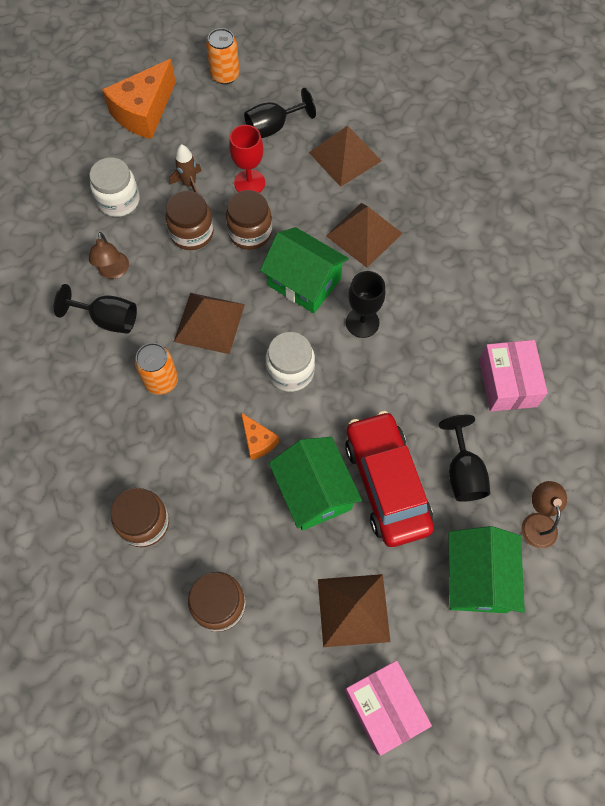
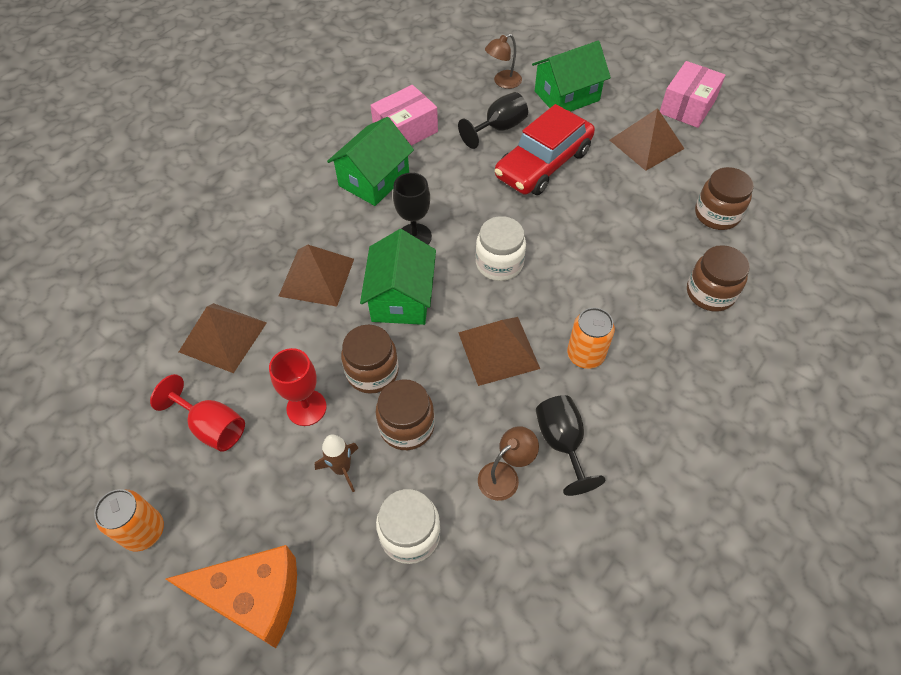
camera: 120 degrees left, 10 degrees down
orange cheese [241,413,279,460] -> none
black goblet [244,88,316,138] -> red goblet [150,374,245,452]
green house [269,437,362,531] -> green house moved to [327,117,414,206]

